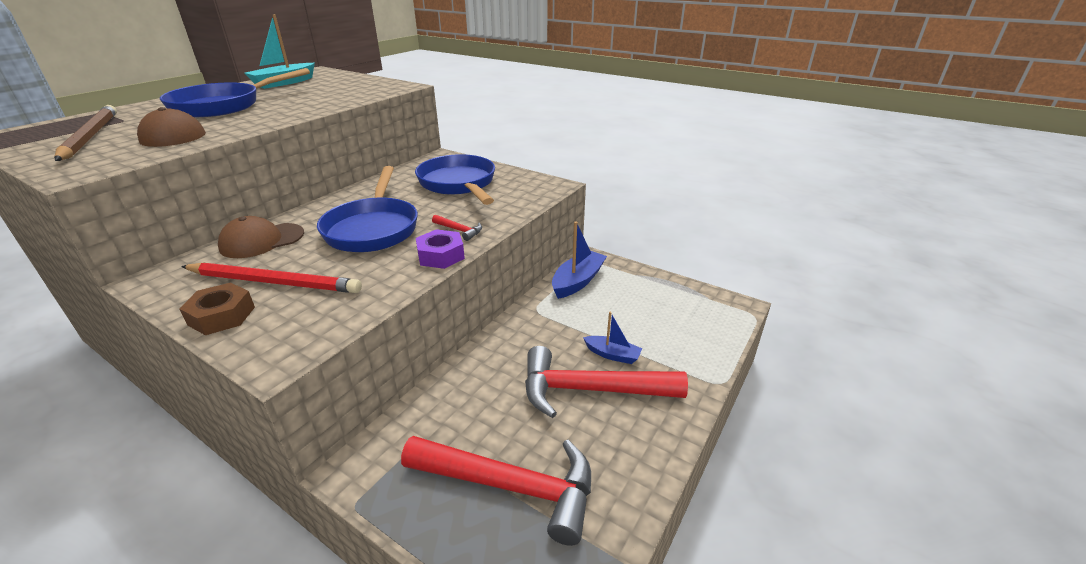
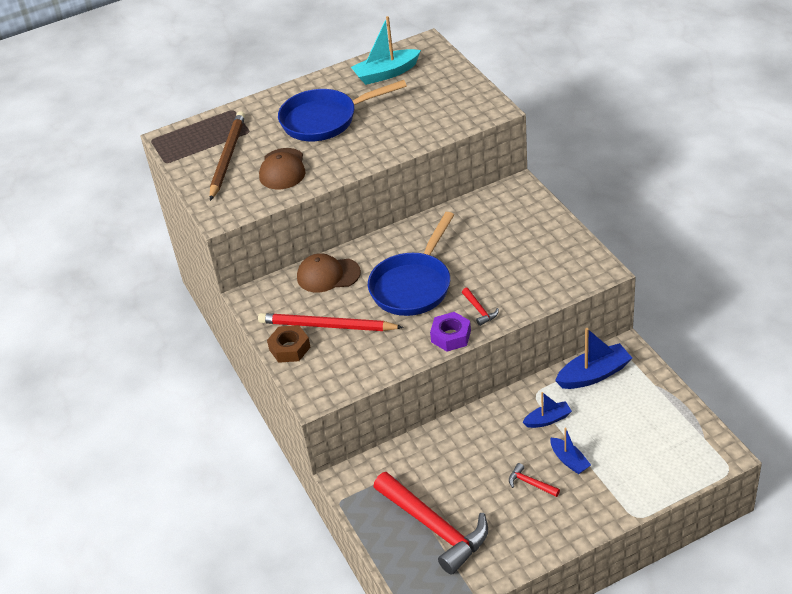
camera: 35 degrees right, 10 degrees up
red pencil [181,262,362,293] -> red pencil turned 150 degrees clockwise [258,313,404,331]
blue pan [415,154,495,205] -> none
red hammer [525,346,688,418] -> red hammer [509,463,560,497], size x0.41
none -> blue boat [523,392,572,428]

